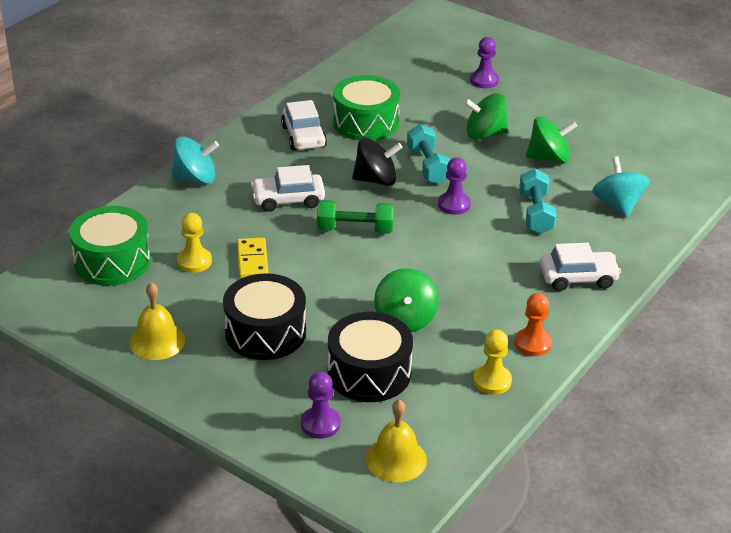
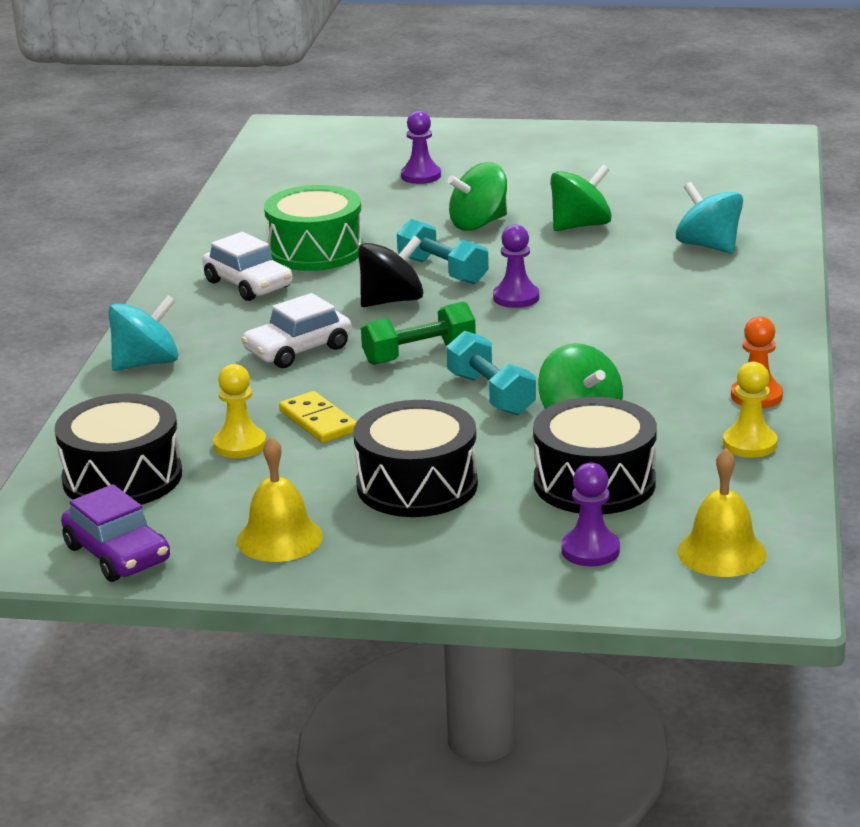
camera: 25 degrees left, 10 degrees down
green drum [69,206,151,286] -> black drum [55,394,182,505]
turquoise dumbbell [519,169,557,234] -> turquoise dumbbell moved to [446,331,536,415]
white car [540,243,621,291] -> none
none -> purple car [61,484,170,582]

